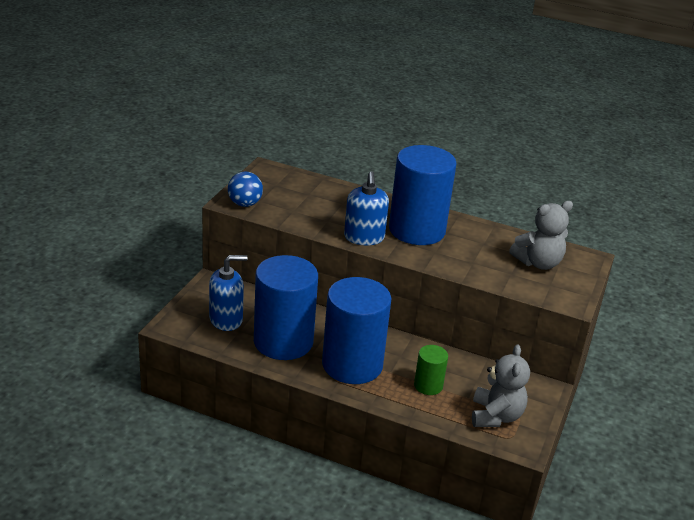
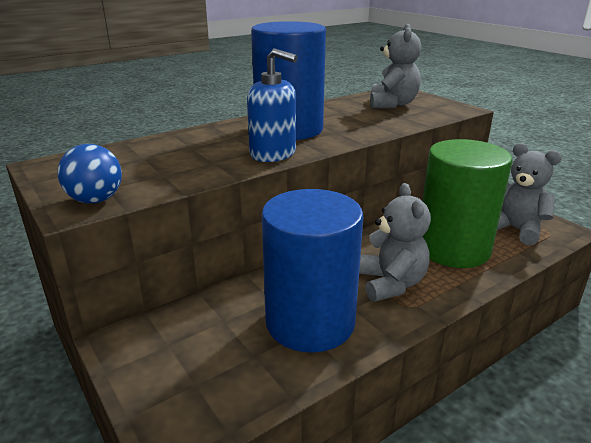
camera: 55 degrees left, 5 degrees down
blue soap dispenser [209,255,247,331] -> none
blue cylinder [322,277,392,384] -> grey teddy bear [359,183,431,302]
green cylinder [414,345,448,395] -> green cylinder [422,139,513,268], size x2.13

